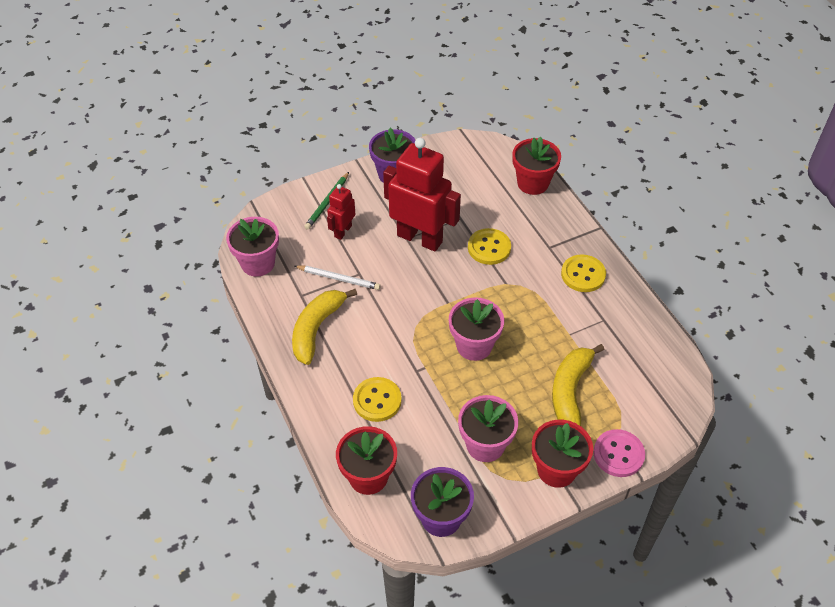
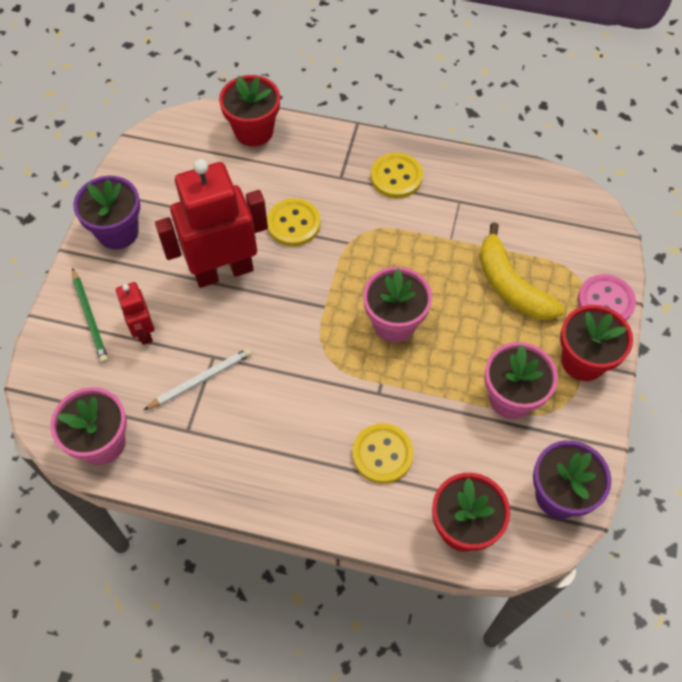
camera: 50 degrees left, 10 degrees up
yellow banana [292,289,357,365] -> none

